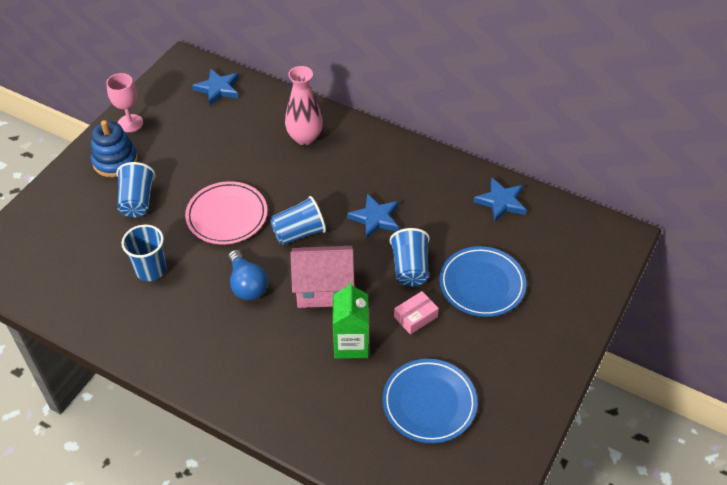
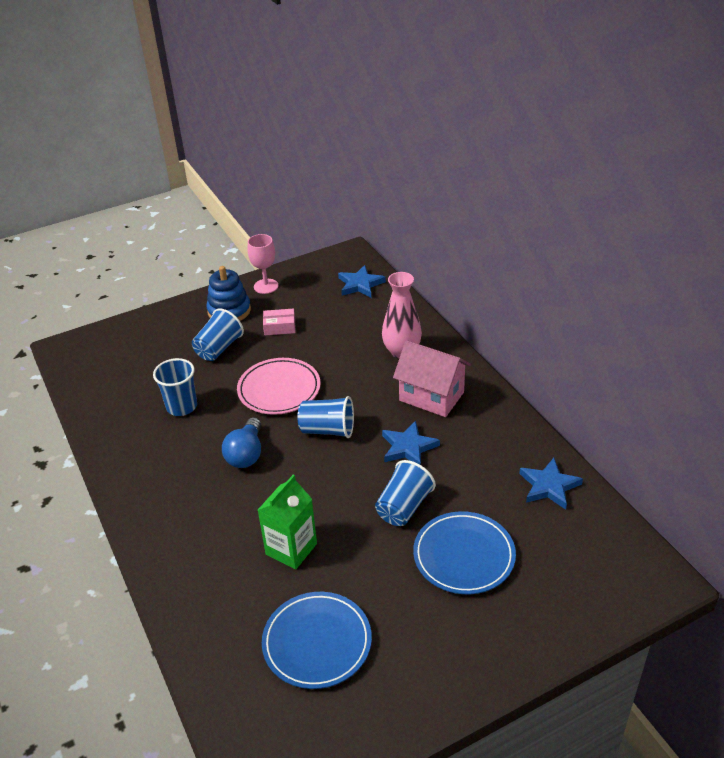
camera: 35 degrees right, 10 degrees down
pink house [290,246,355,308] -> pink house moved to [393,340,471,417]
pink box [394,291,439,335] -> pink box moved to [263,309,295,335]

